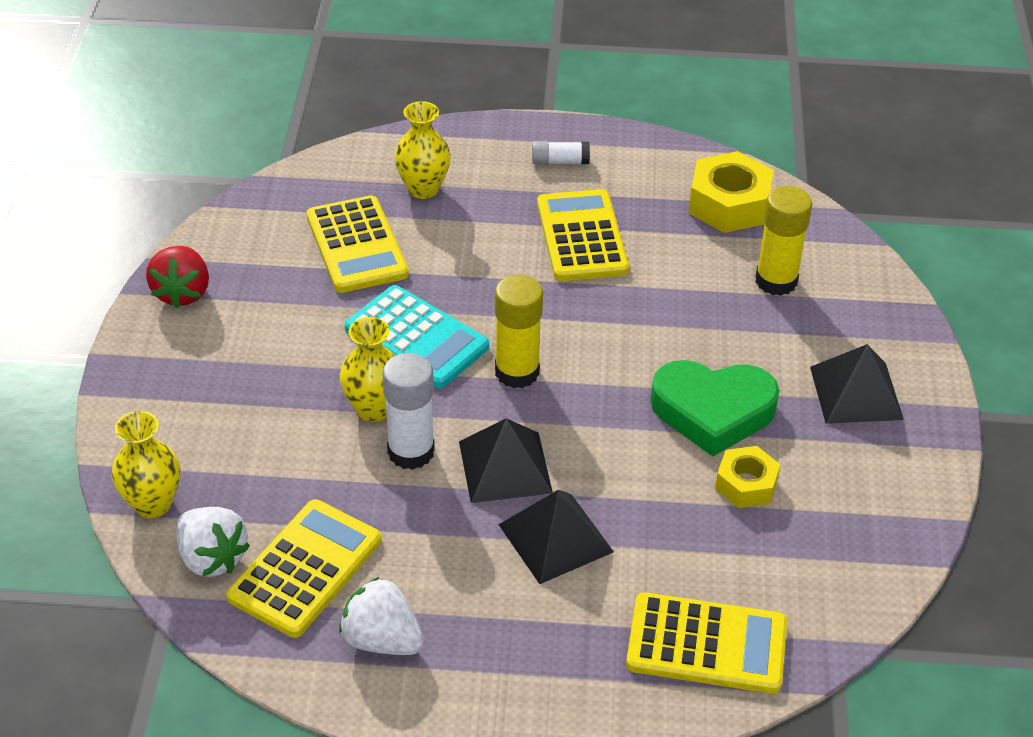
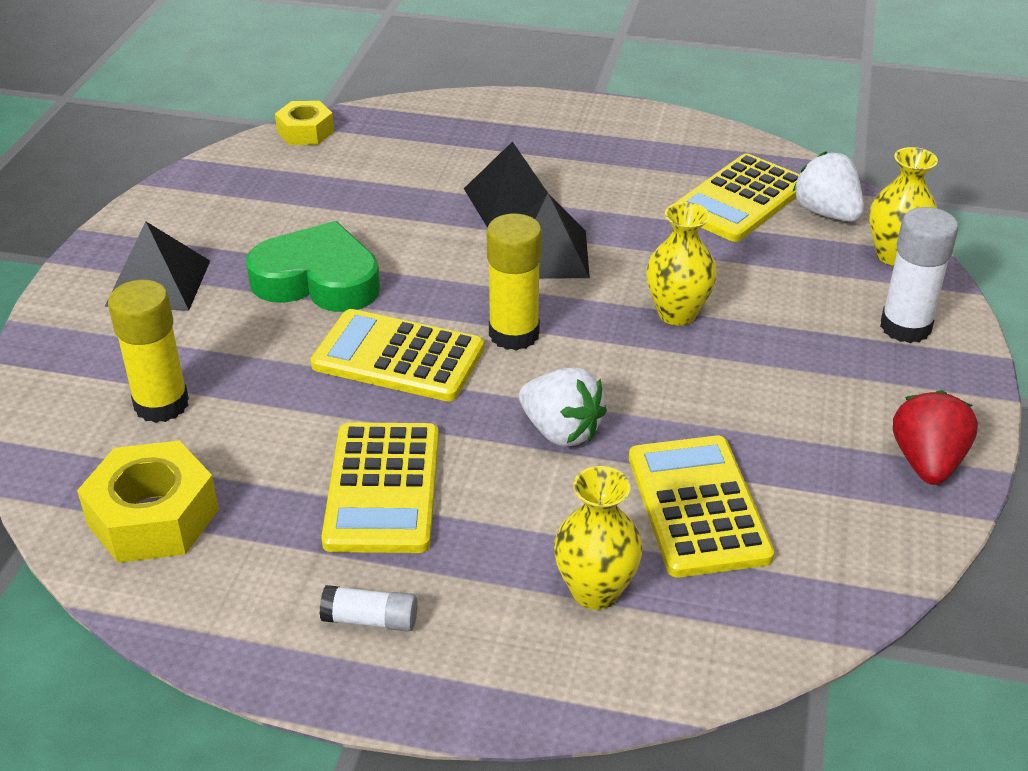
camera: 170 degrees left, 5 degrees down
white strawberry [339,577,424,655] -> white strawberry moved to [519,367,607,447]
turquoise calculator [345,285,489,388] -> none
white glue stick [382,353,435,470] -> white glue stick moved to [880,207,958,343]
yellow calculator [626,592,787,694] -> yellow calculator moved to [311,309,484,401]
yellow nut [715,446,780,508] -> yellow nut moved to [275,101,334,145]

